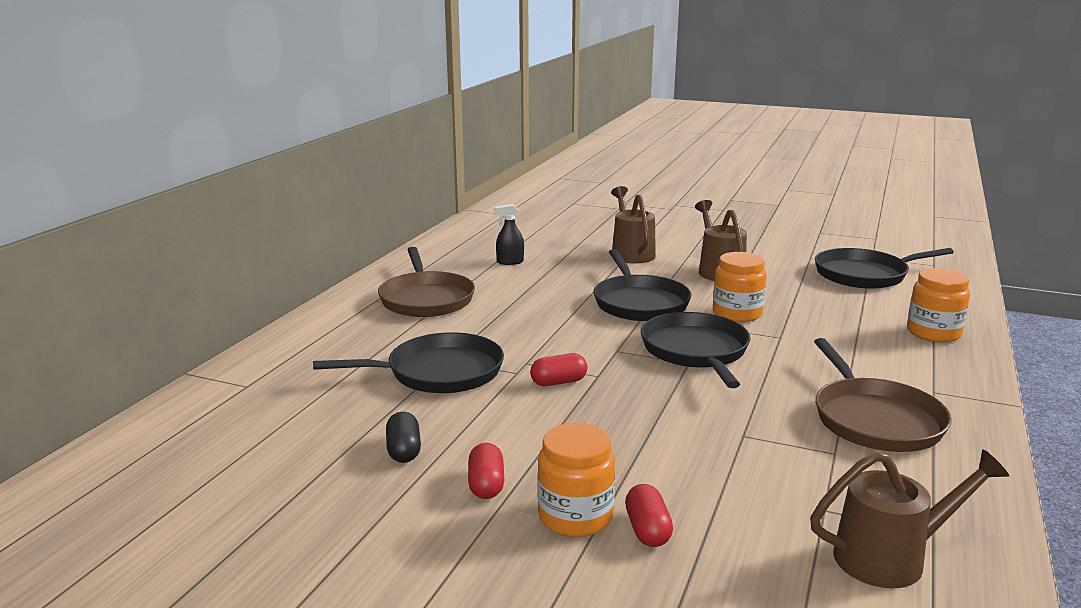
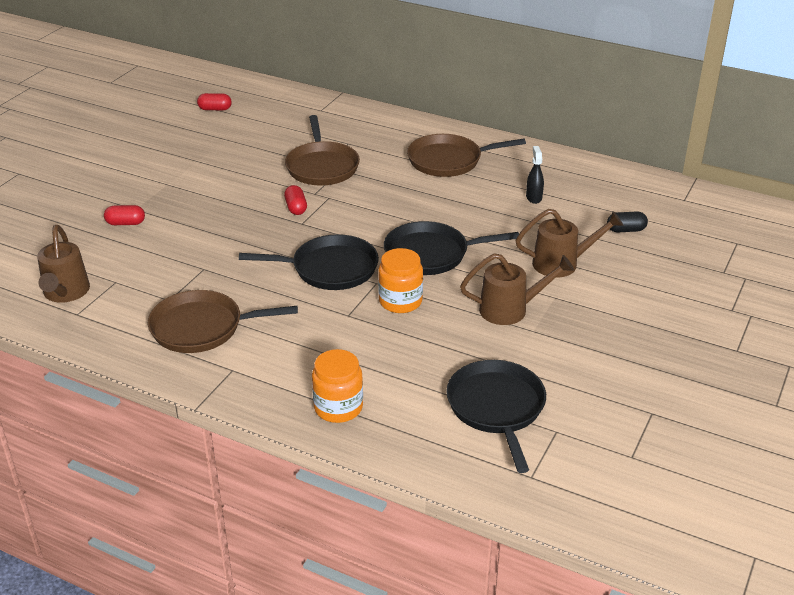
camera: 95 degrees right, 15 degrees up
black pan [313,332,504,393] -> brown pan [285,115,360,186]
black capsule [386,412,421,463] -> black capsule moved to [607,211,648,233]
red capsule [468,443,504,499] -> red capsule moved to [197,93,232,110]
orange jar [537,423,615,537] -> none

